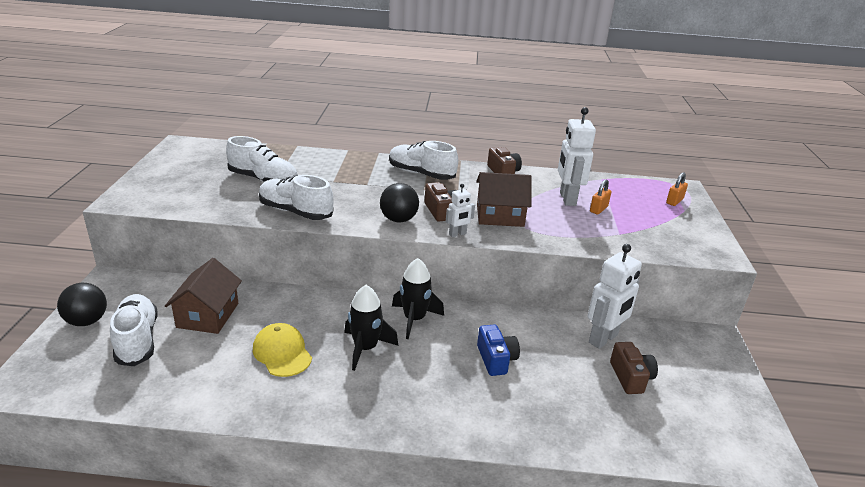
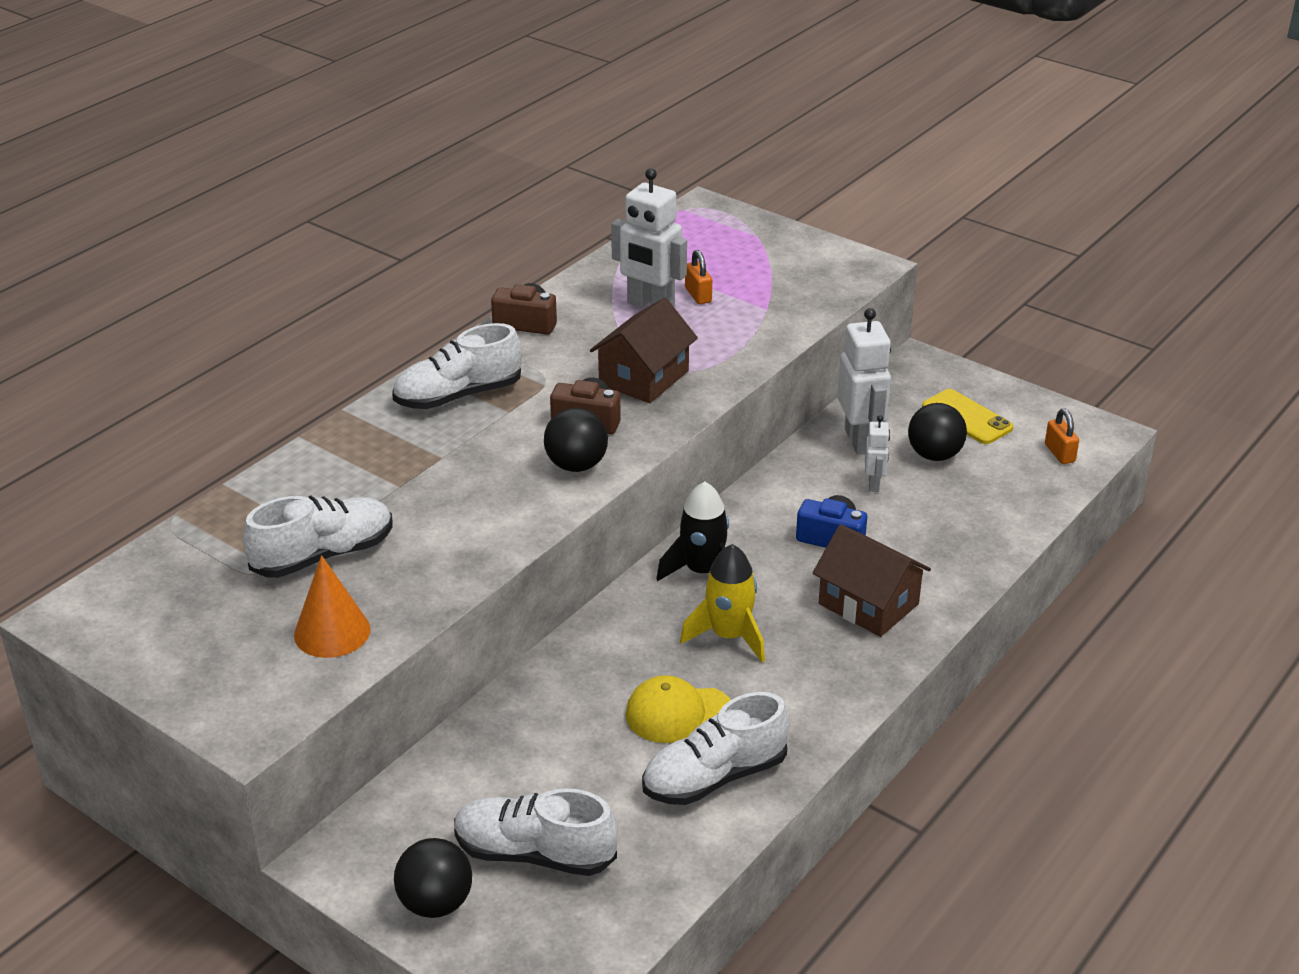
camera: 55 degrees left, 5 degrees up
brown house [165,258,242,334] -> brown house moved to [813,524,931,637]
white shoe [259,175,333,220] -> white shoe moved to [642,692,790,805]
black rocket [344,285,398,371] -> yellow rocket [680,544,765,662]
white robot [446,184,475,237] -> white robot moved to [865,415,890,492]
brown camera [610,342,658,394] -> black ball [908,403,967,461]
orange padlock [666,172,688,206] -> orange padlock moved to [1045,408,1079,464]
none -> orange cone [294,555,370,658]
none -> yellow phone [922,389,1013,444]

